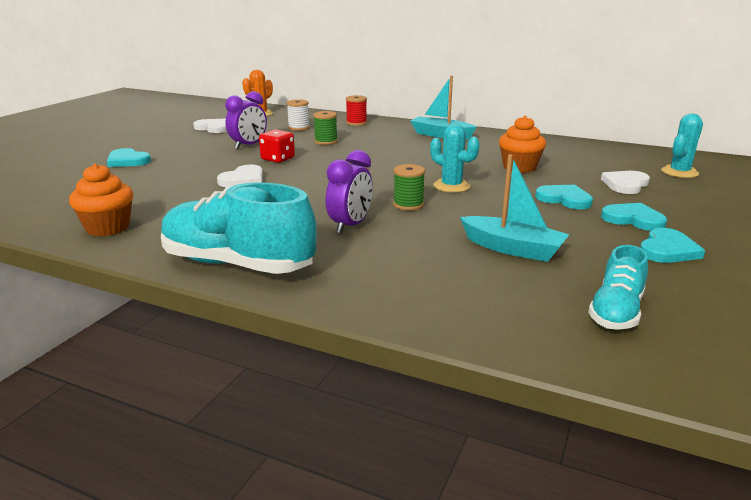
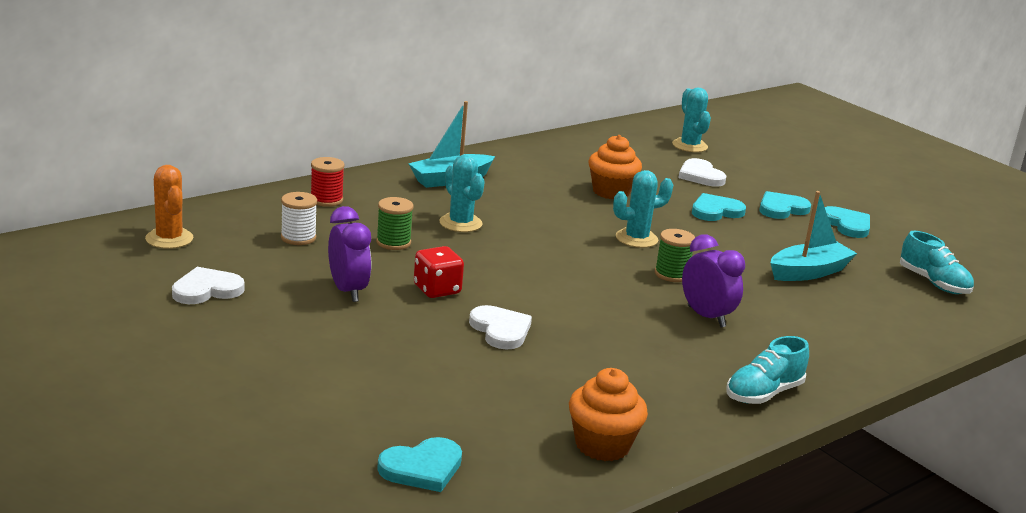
camera: 65 degrees left, 0 degrees up
turquoise heart [107,148,151,167] -> turquoise heart moved to [377,437,462,492]
turquoise shoe [161,182,317,274] -> turquoise shoe [726,336,809,404], size x0.55
none -> turquoise cactus [439,154,485,232]

